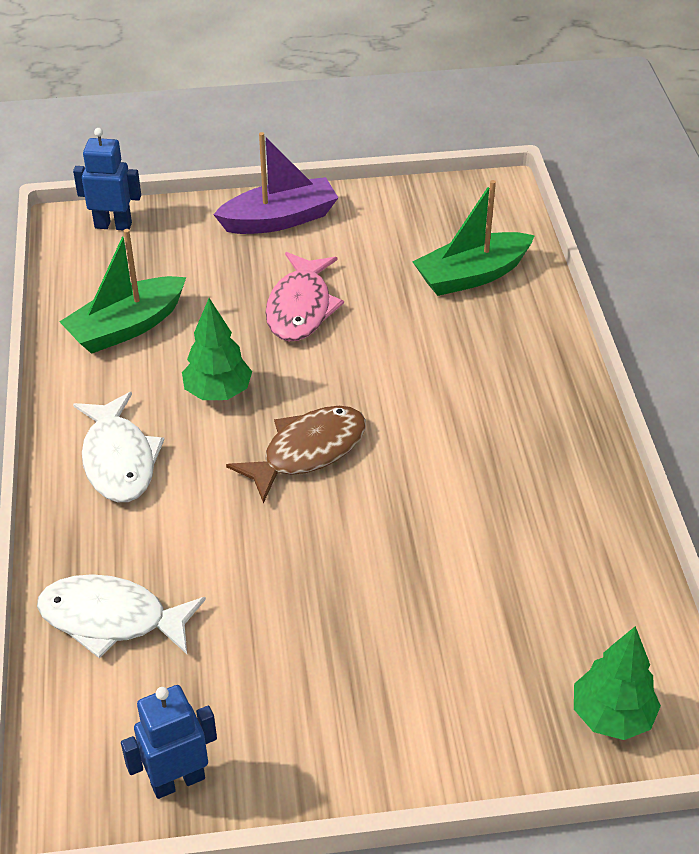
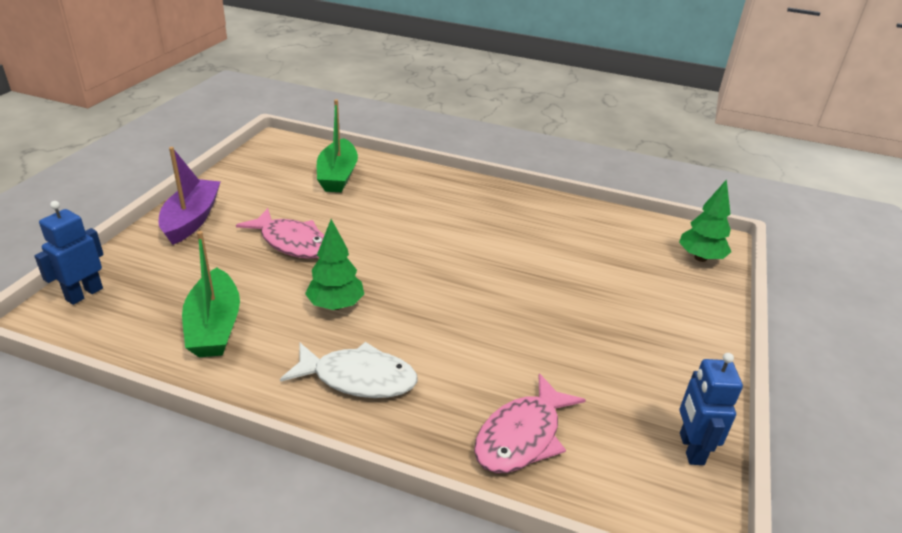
camera: 65 degrees left, 10 degrees down
white fish [37,574,206,658] -> pink fish [474,373,586,473]
brown fish [226,406,366,503] -> none

